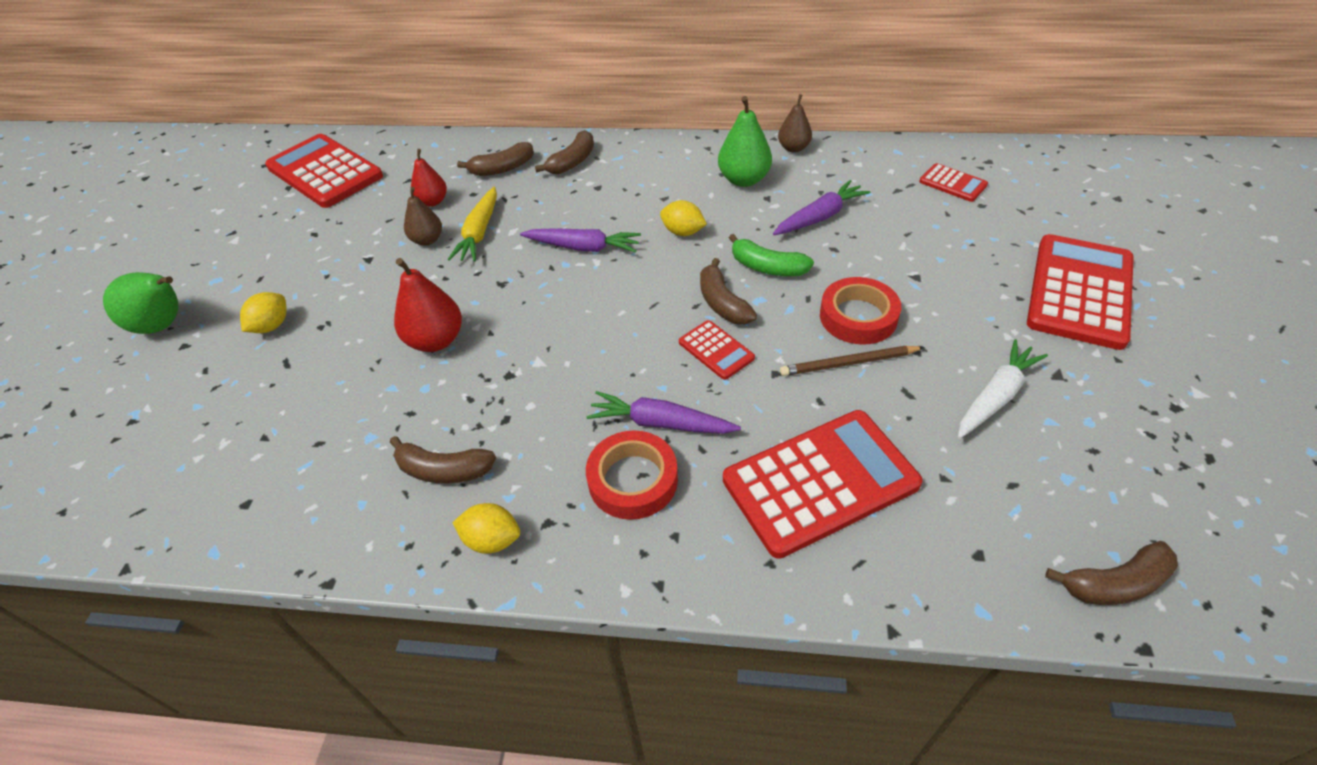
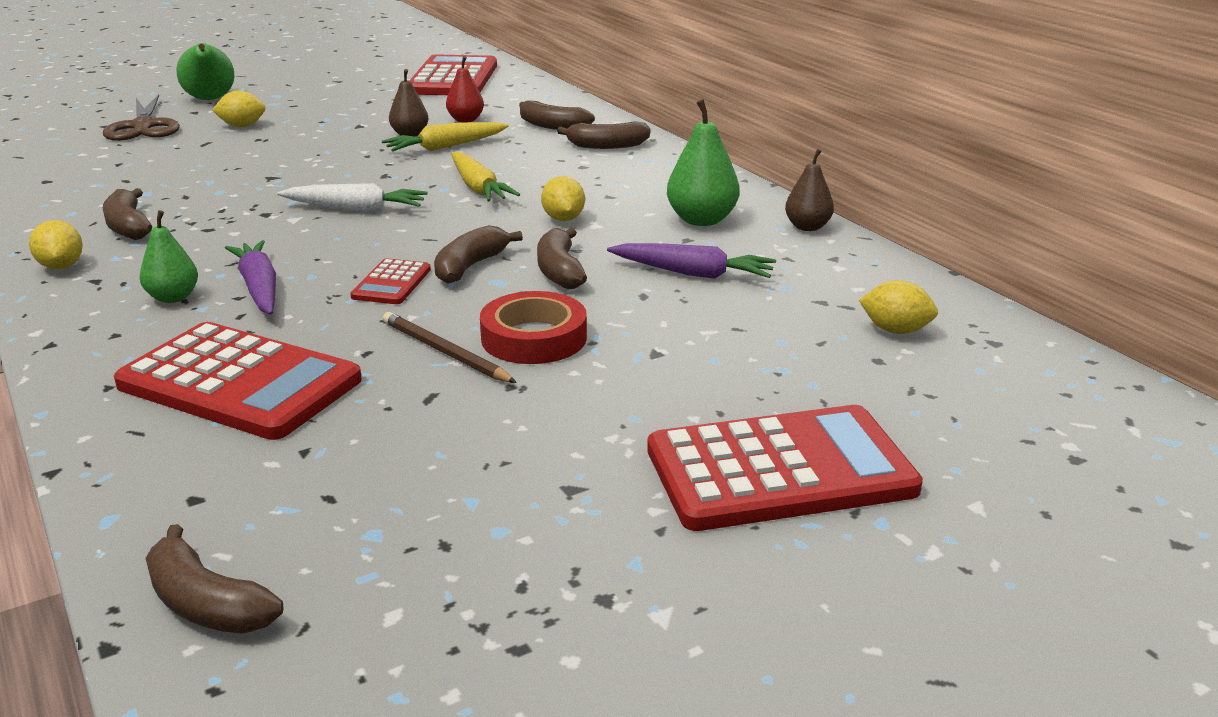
camera: 50 degrees right, 20 degrees down
red pear [394,258,462,352] -> none
purple carrot [520,228,641,253] -> yellow carrot [451,152,520,202]
red tape [586,430,678,520] -> green pear [139,210,198,303]
green banana [729,234,814,276] -> brown banana [537,228,587,289]
red calculator [919,163,988,202] -> yellow lemon [859,280,938,334]
white carrot [958,339,1048,439] -> white carrot moved to [277,183,428,212]
none -> brown scissors [103,94,180,141]

